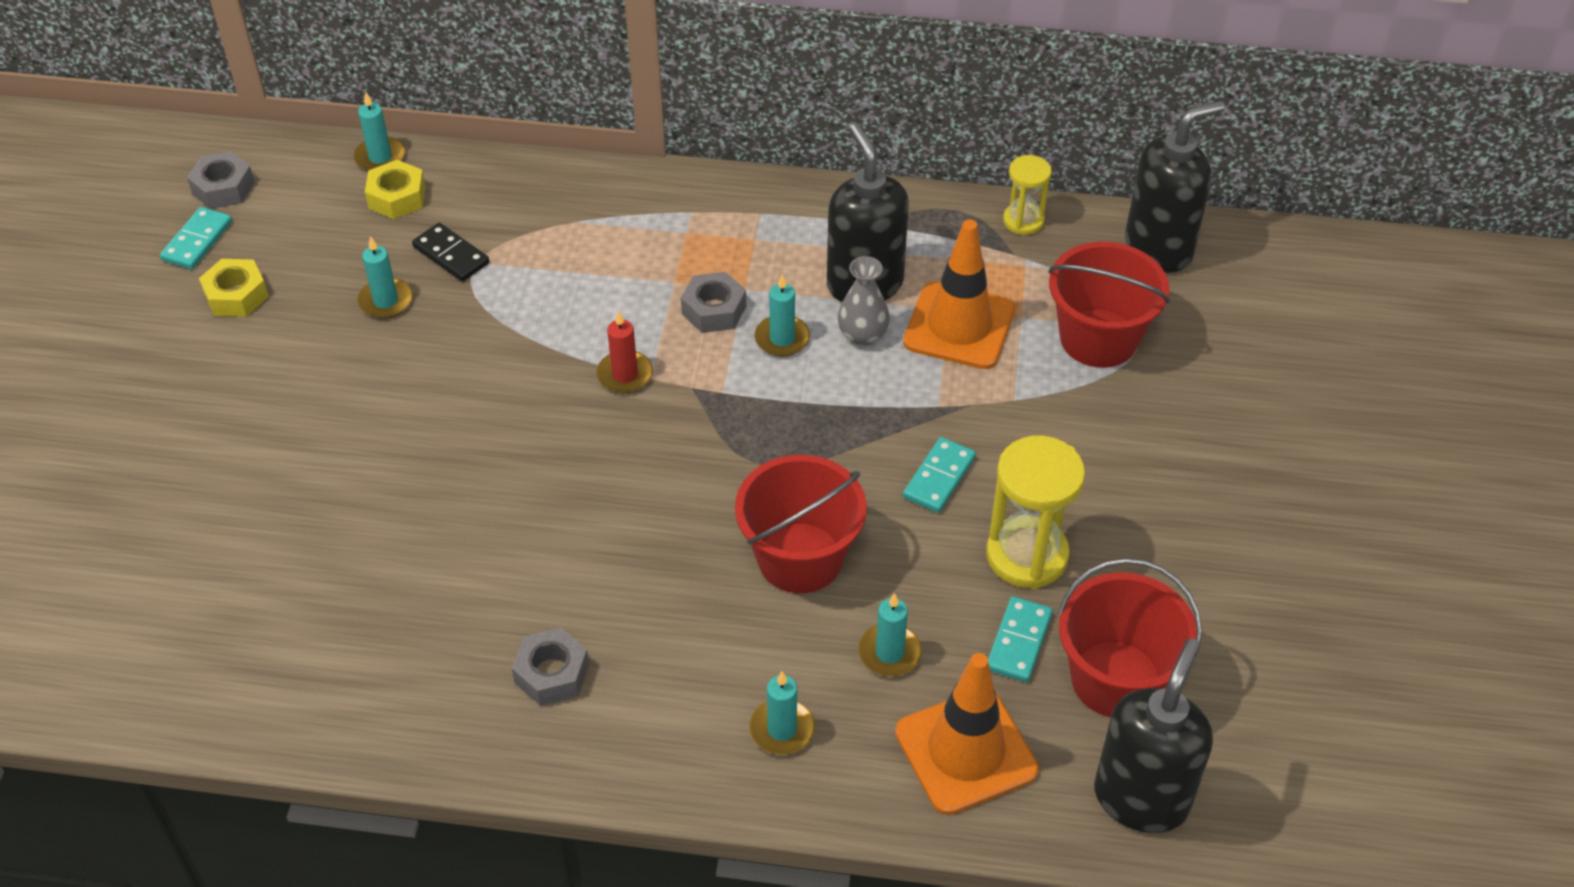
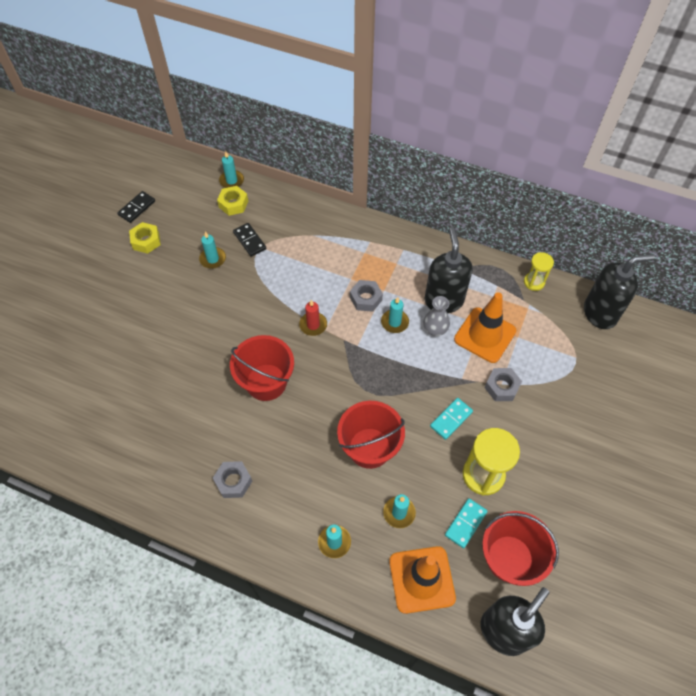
camera: 15 degrees right, 10 degrees up
turquoise domino [160,207,232,270] -> black domino [117,191,155,223]
grey nut [187,151,255,209] -> grey nut moved to [485,368,522,401]
red bucket [1049,242,1170,368] -> red bucket moved to [230,335,294,401]

